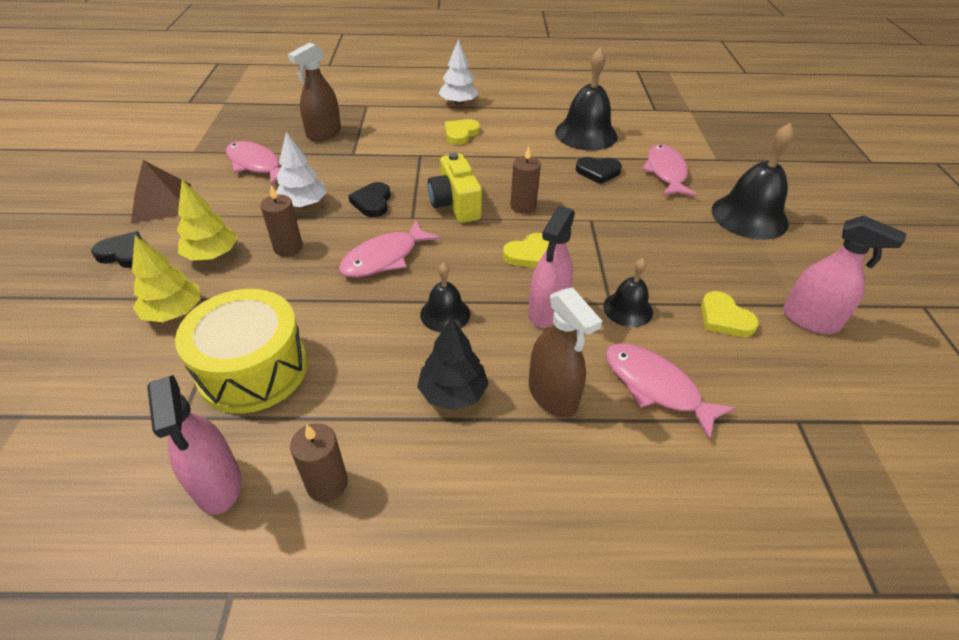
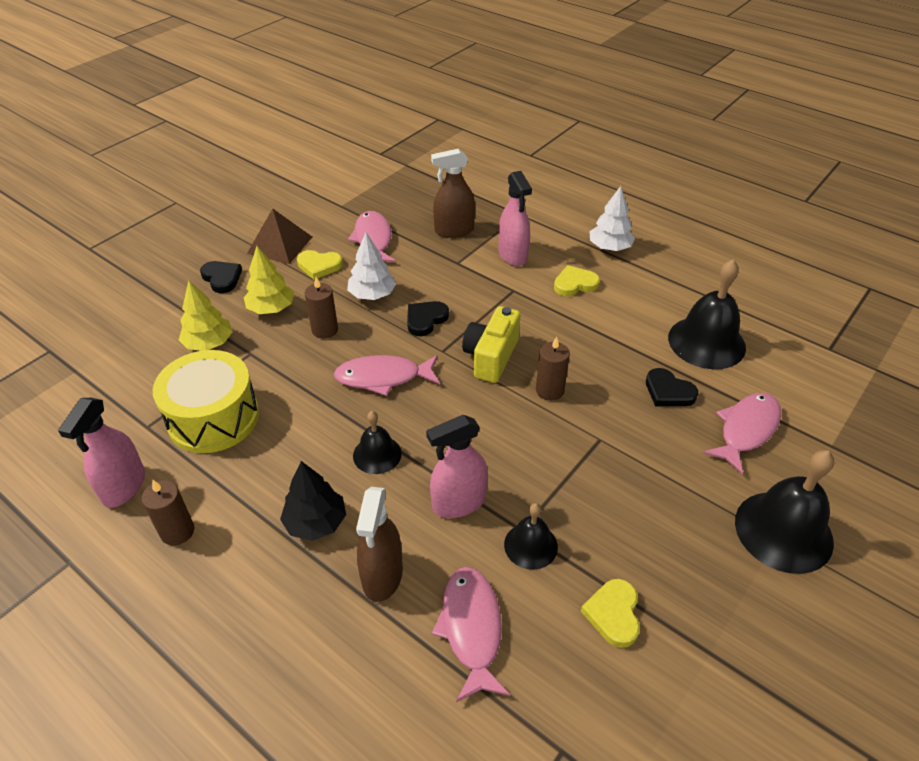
camera: 40 degrees right, 0 degrees up
yellow heart [503,233,549,268] -> yellow heart moved to [297,250,343,280]
pink spray bottle [783,215,906,334] -> pink spray bottle moved to [498,171,532,266]

